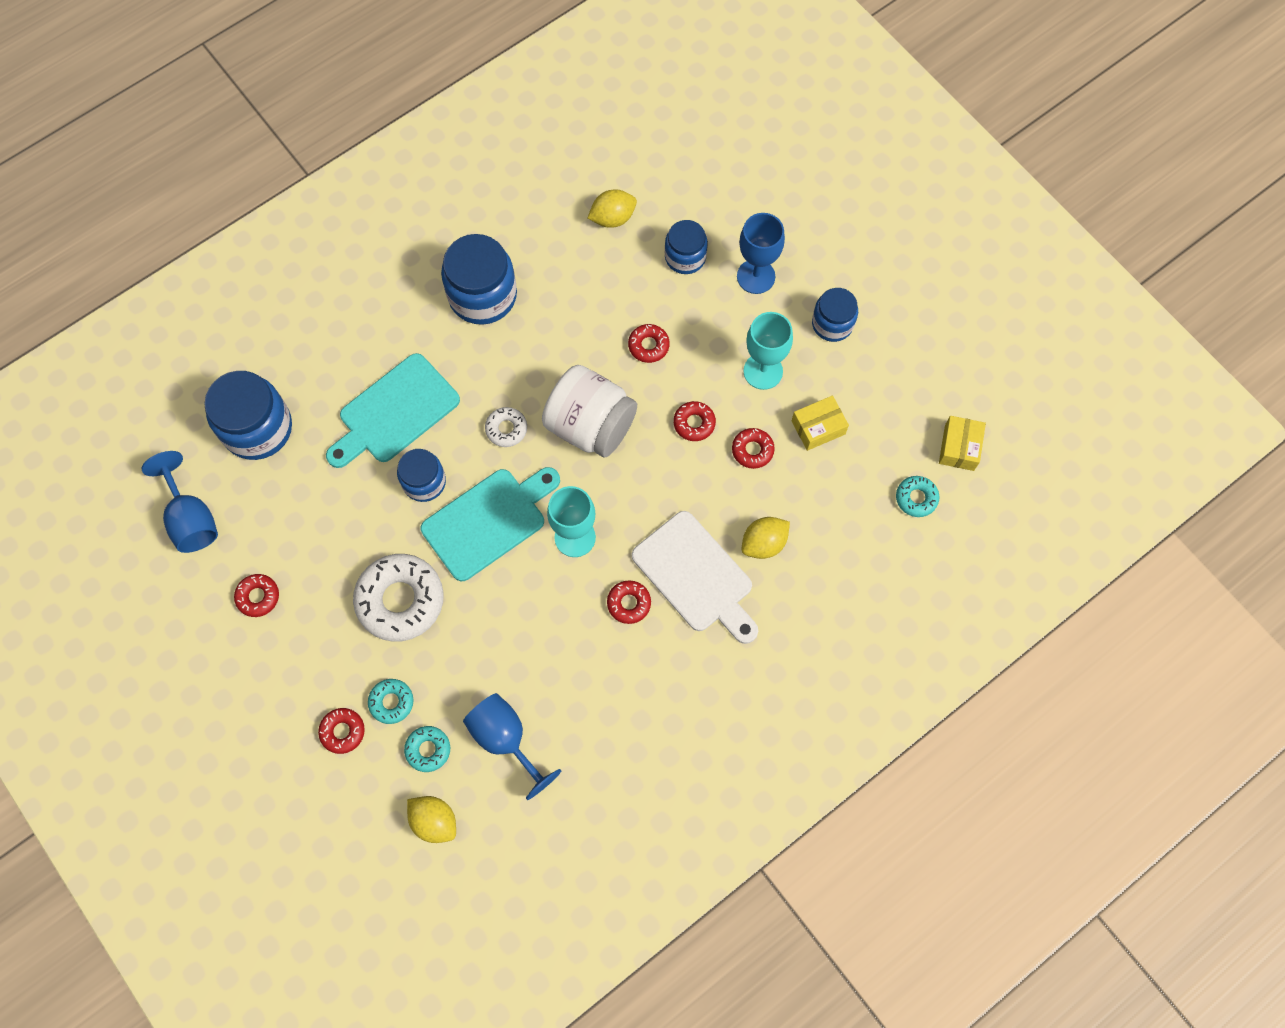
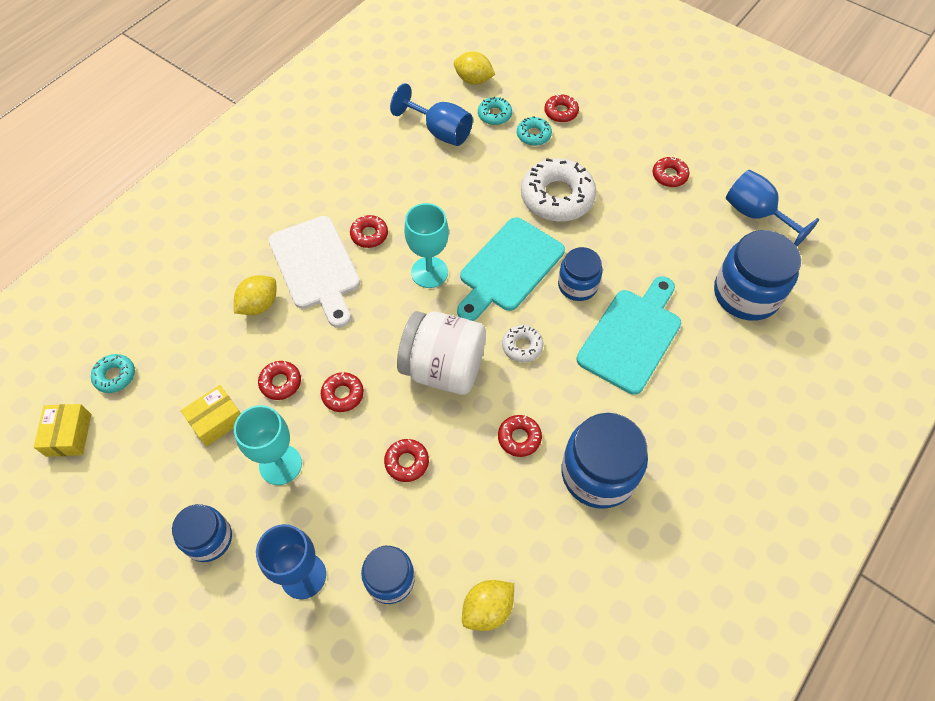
camera: 165 degrees right, 10 degrees down
white cutting board [632,511,758,644] -> white cutting board turned 150 degrees counterclockwise [268,216,360,328]
none -> red donut [498,415,542,457]

